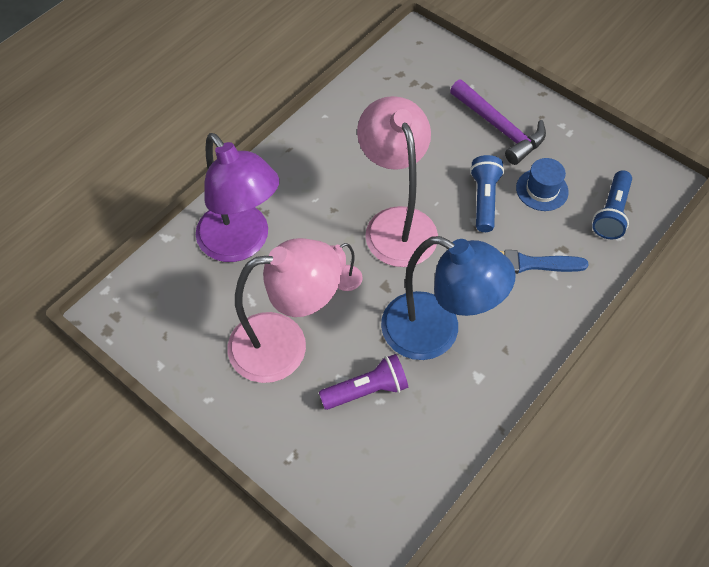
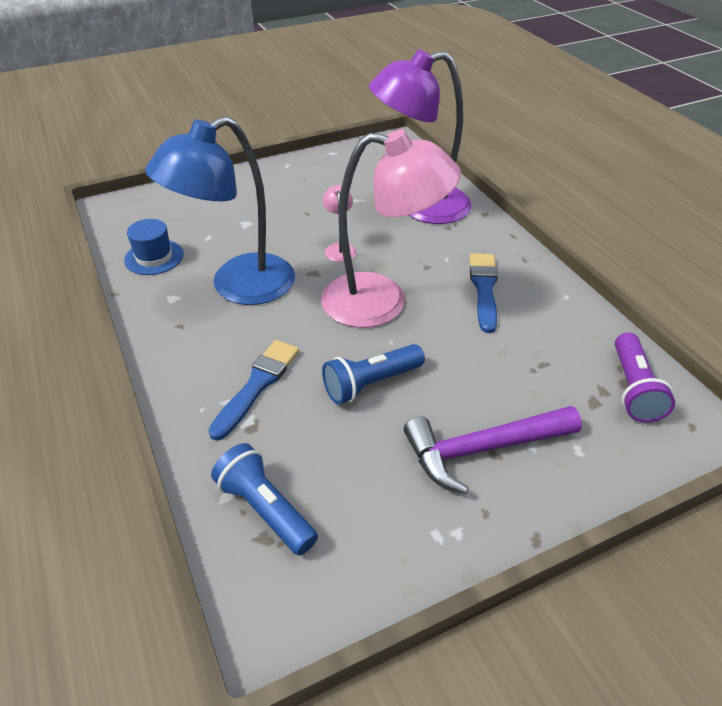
camera: 115 degrees right, 15 degrees down
pink lamp [228,238,342,383] -> none
purple flashlight [319,354,408,410] -> purple flashlight moved to [615,332,675,423]
blue flashlight [470,155,504,232] -> blue flashlight turned 120 degrees clockwise [322,344,425,404]
blue hat [516,158,569,211] -> blue hat moved to [124,219,184,275]
none -> blue brush [470,253,498,333]

